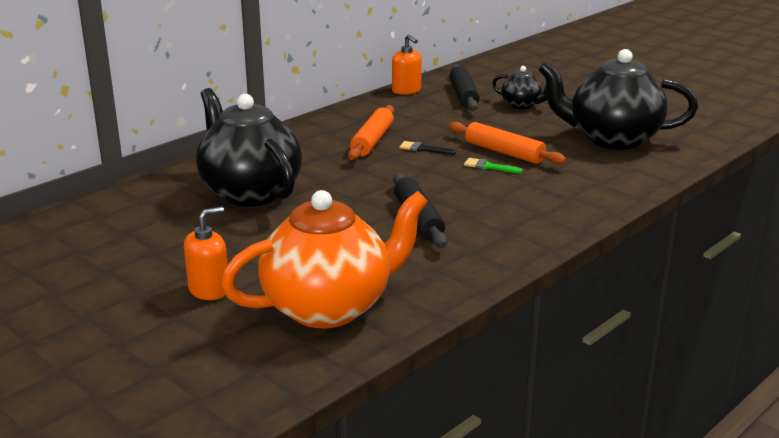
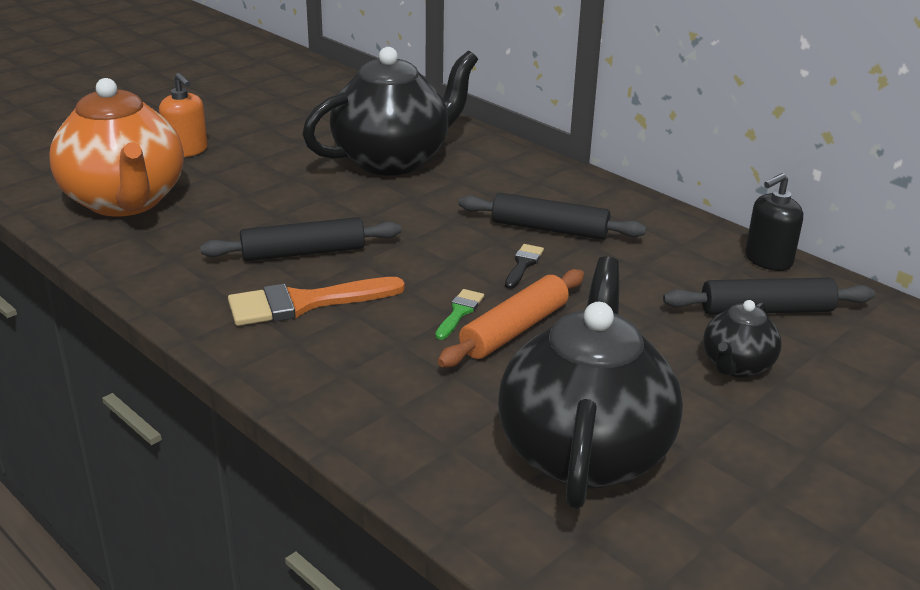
camera: 90 degrees right, 5 degrees up
orange rolling pin [348,105,395,160] -> black rolling pin [459,193,646,240]
orange soap dispenser [392,34,422,95] -> black soap dispenser [745,173,803,271]
none -> orange brush [228,277,405,326]

